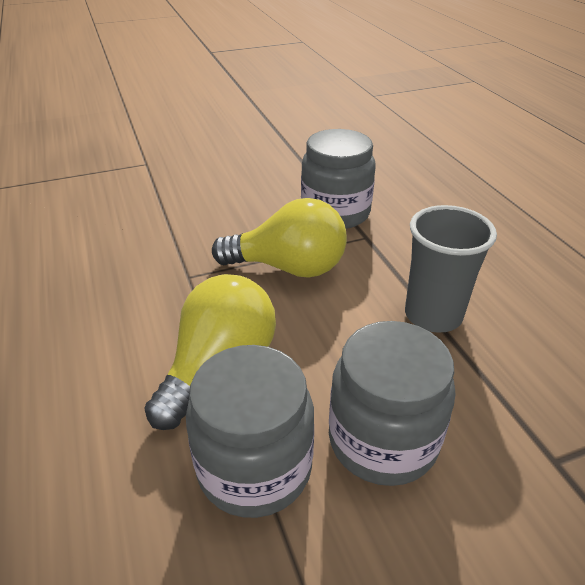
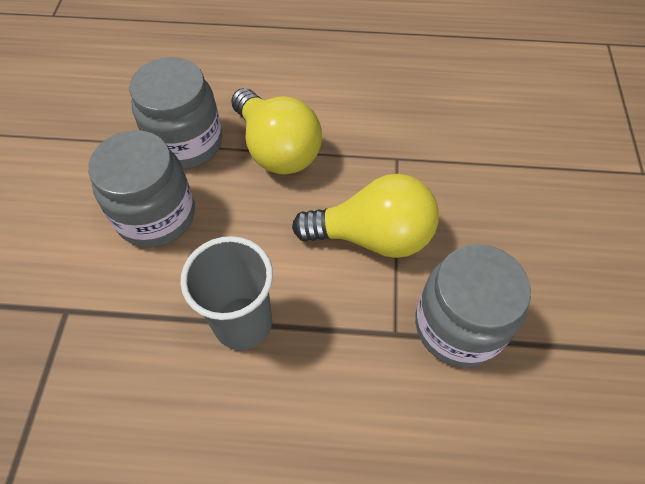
camera: 115 degrees right, 20 degrees up
yellow light bulb [212,198,347,278] -> yellow light bulb turned 120 degrees counterclockwise [292,174,439,258]

